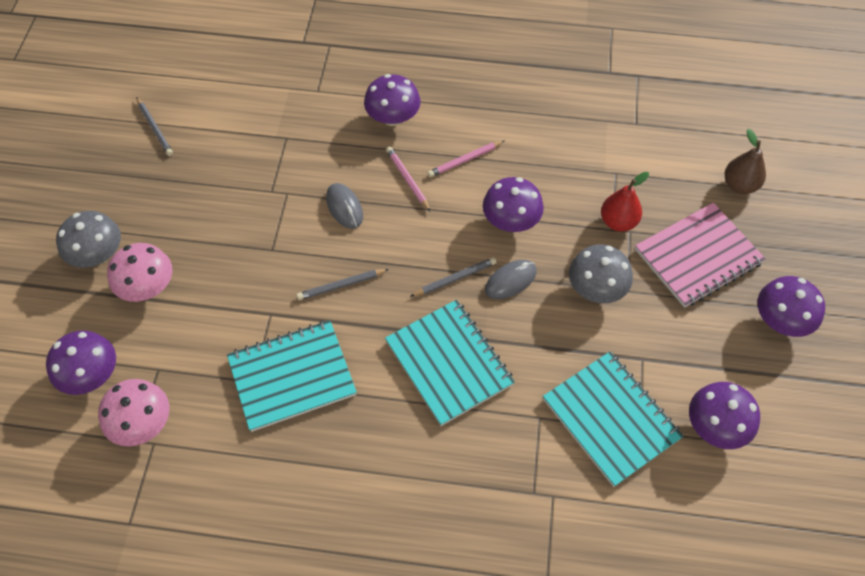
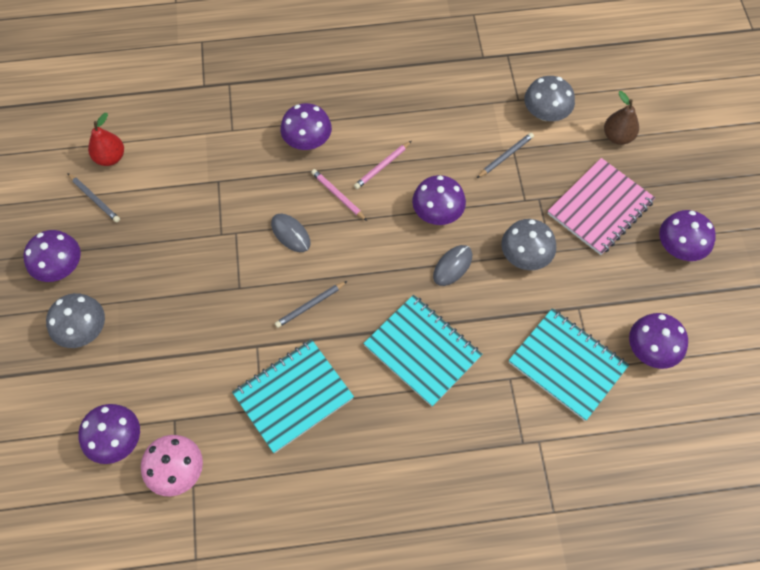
camera: 15 degrees left, 5 degrees up
pink mushroom [107,243,172,302] -> none
grey pencil [410,257,496,297] -> grey pencil moved to [477,133,534,178]
red pear [601,172,649,232] -> red pear moved to [88,113,124,166]
none -> purple mushroom [23,230,81,282]
none -> grey mushroom [524,76,575,121]

